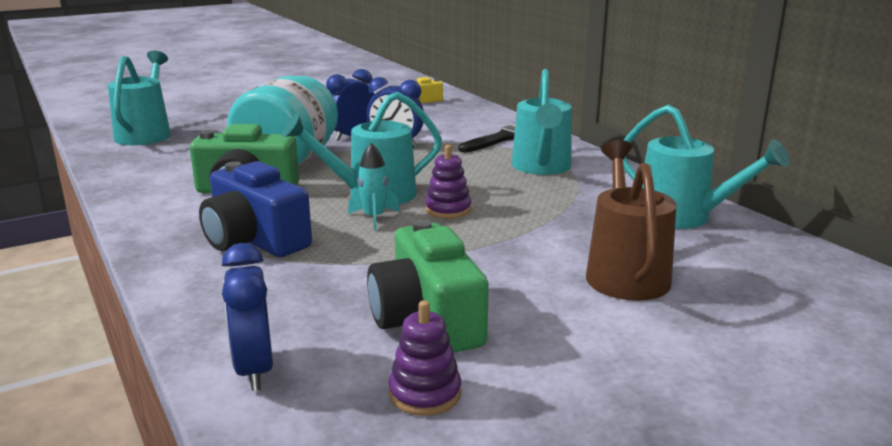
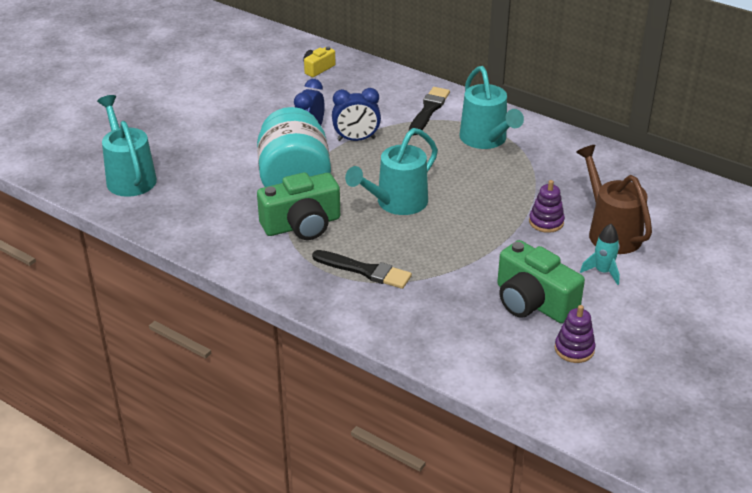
camera: 25 degrees left, 15 degrees up
blue camera [199,161,312,257] -> black brush [312,250,412,289]
blue clock [222,243,273,391] -> none
turquoise rocket [348,143,400,231] -> turquoise rocket moved to [580,224,620,285]
purple stacking toy [425,145,471,218] -> purple stacking toy moved to [529,180,565,233]
turquoise watering can [623,105,790,229] -> none

